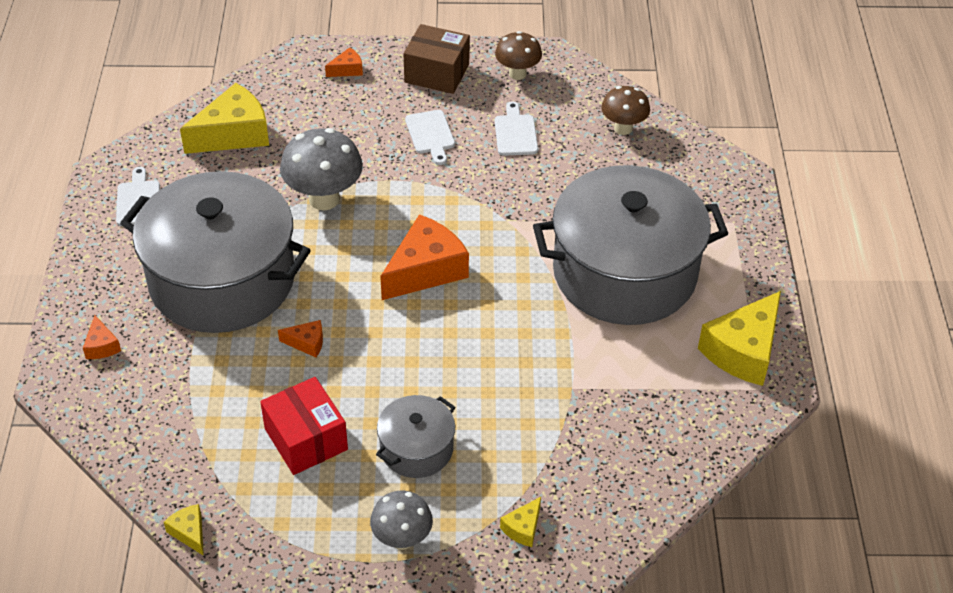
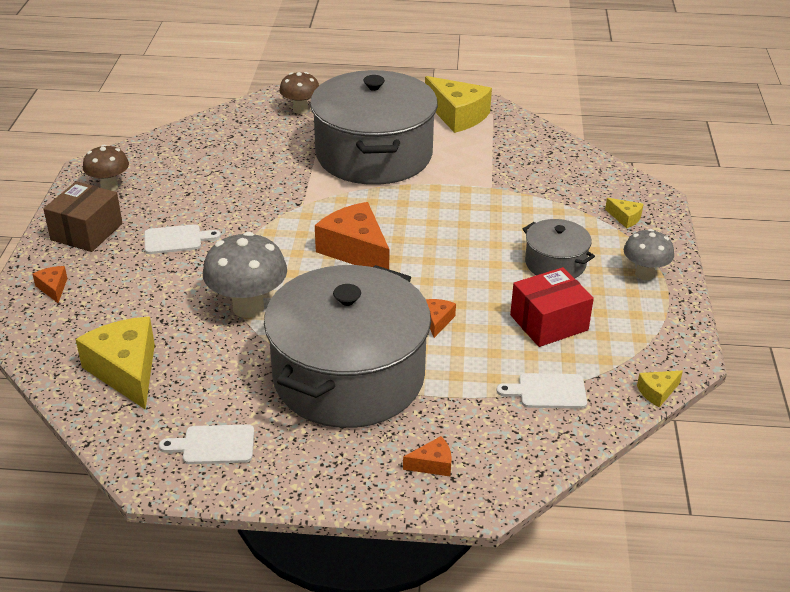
camera: 85 degrees left, 10 degrees down
white cutting board [495,101,538,156] -> white cutting board moved to [496,373,587,409]
brown mushroom [601,86,650,135] -> brown mushroom moved to [279,72,319,114]

